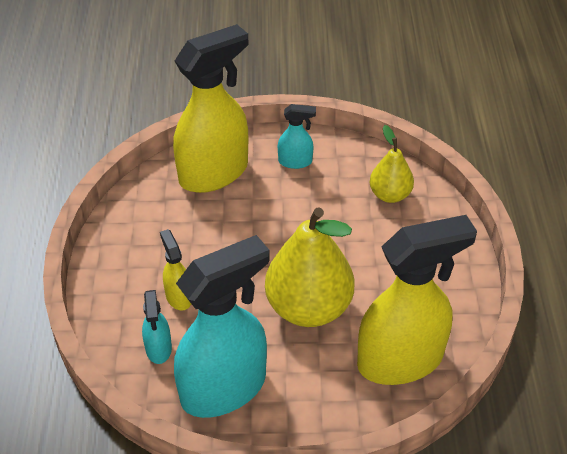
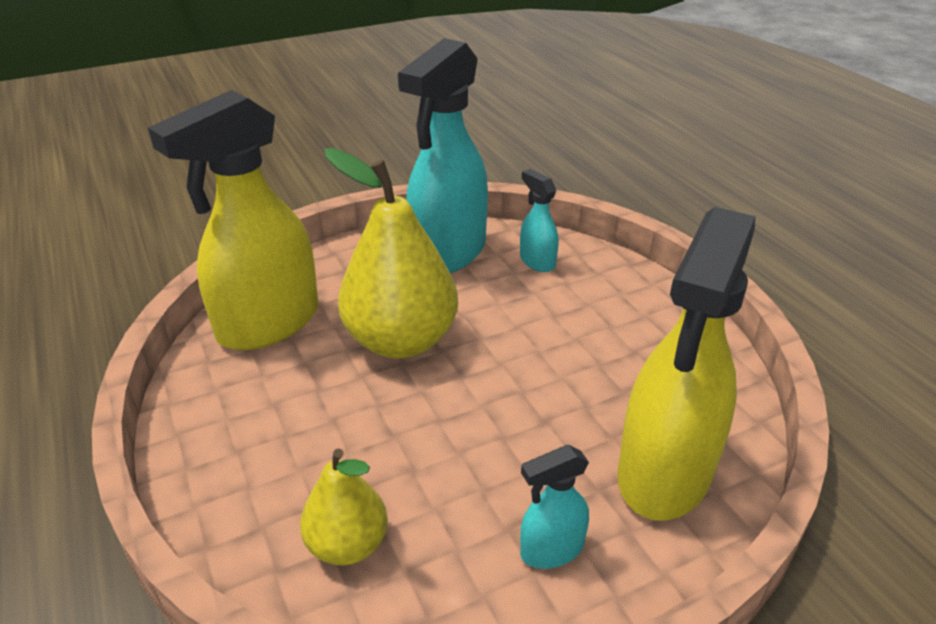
camera: 155 degrees right, 10 degrees down
yellow spray bottle [160,229,191,311] -> none

